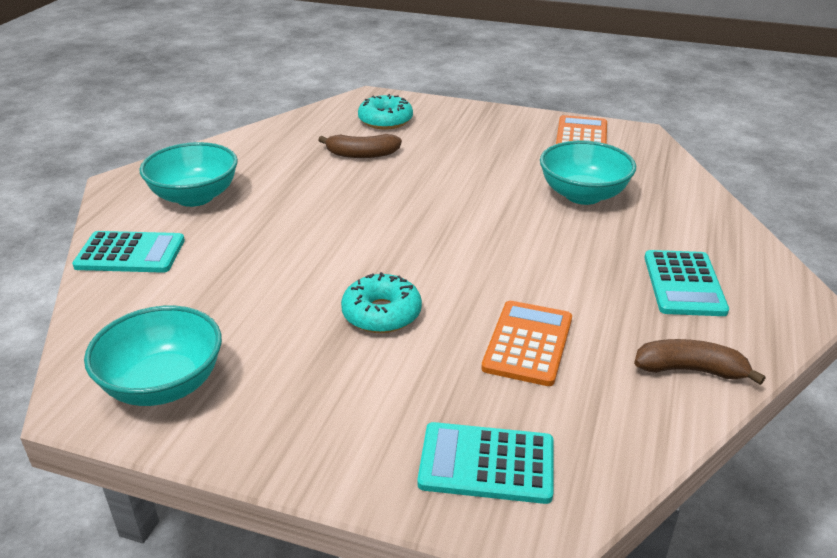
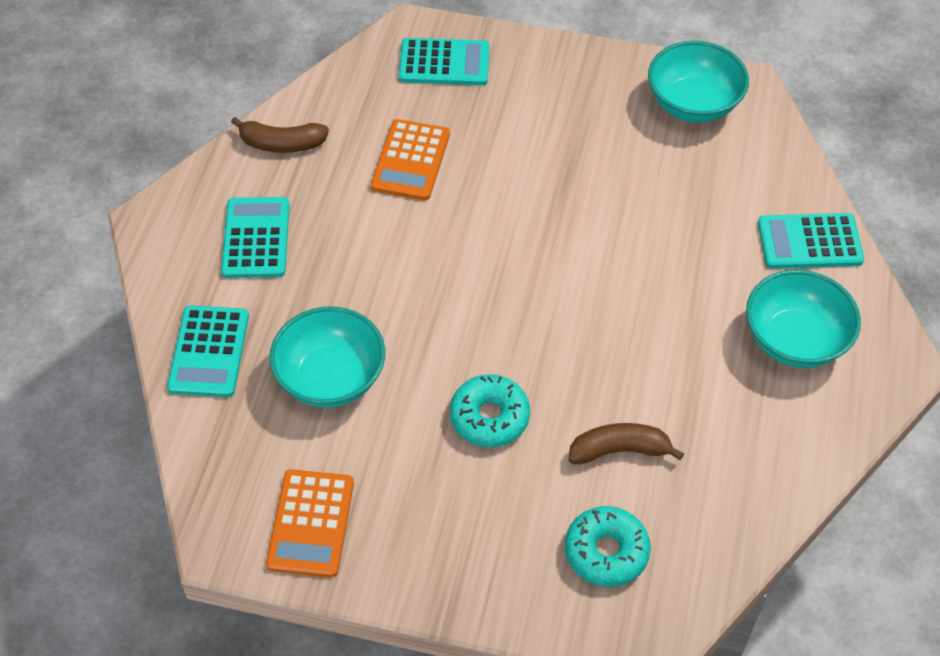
camera: 175 degrees right, 20 degrees up
turquoise donut [341,272,422,333] -> turquoise donut moved to [450,374,530,447]
none -> turquoise calculator [167,305,249,397]

